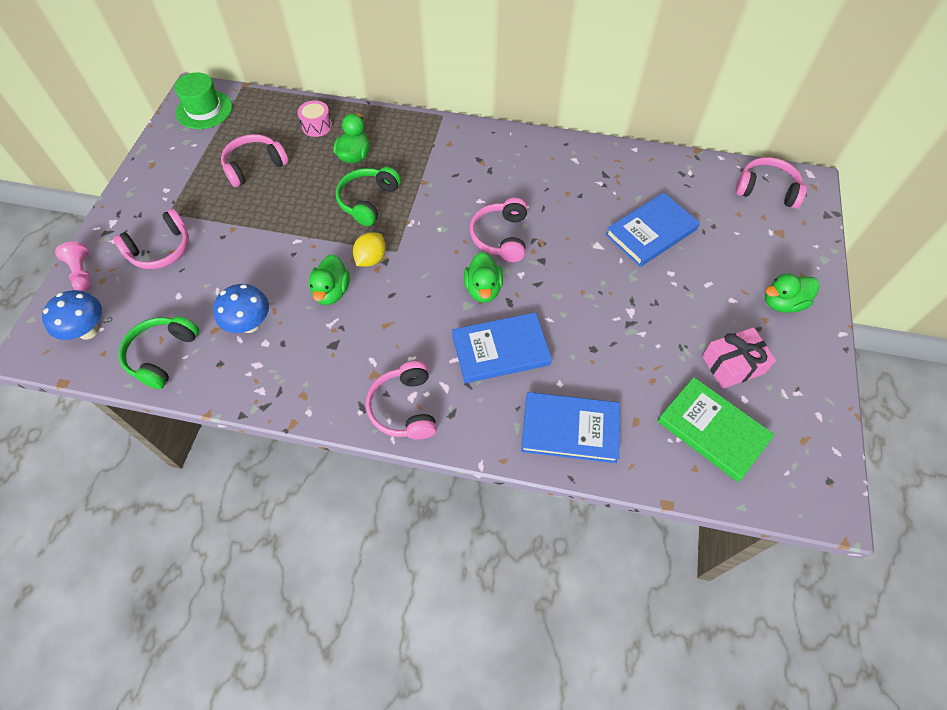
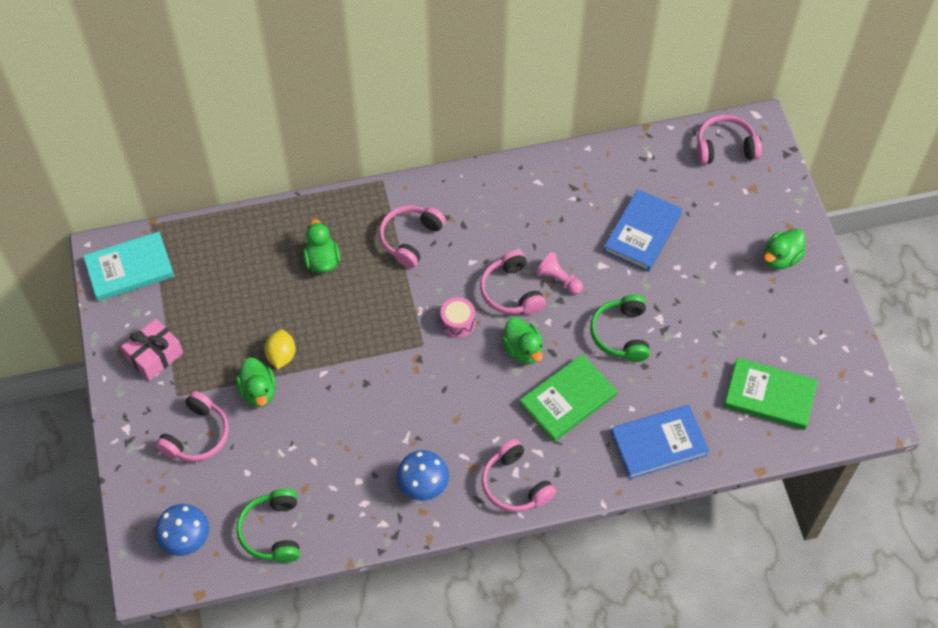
camera: 25 degrees left, 0 degrees up
pink pawn [55,242,91,292] -> pink pawn moved to [536,252,583,294]
green hat [174,73,232,129] -> turquoise book [83,232,174,301]
blue mushroom [213,284,269,333] -> blue mushroom moved to [396,450,449,501]
pink headphones [221,134,289,187] -> pink headphones moved to [379,205,446,268]
pink drum [297,100,332,137] -> pink drum moved to [441,297,475,338]
green duck [309,254,350,305] -> green duck moved to [236,358,276,407]
green headphones [335,167,401,226] -> green headphones moved to [590,294,650,362]
yellow lemon [353,232,386,267] -> yellow lemon moved to [264,329,295,369]
blue book [452,312,552,383] -> green book [520,354,617,442]
pink gift [702,328,776,389] -> pink gift moved to [121,319,183,381]

